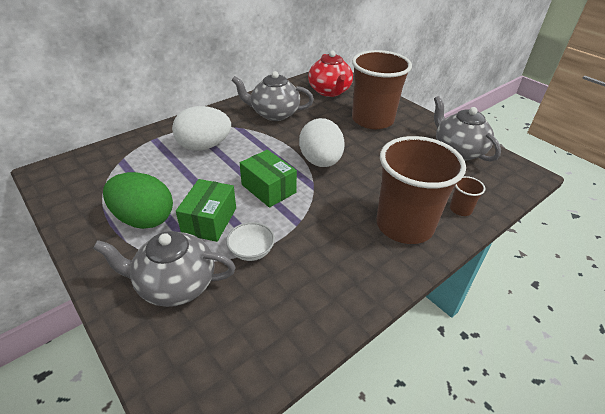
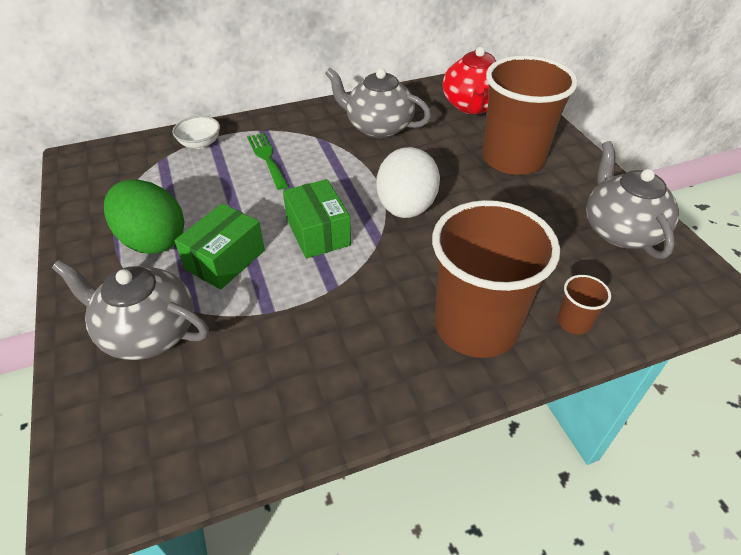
camera: 20 degrees right, 5 degrees up
white egg [172,106,231,151] -> green fork [247,133,288,190]
white bowl [226,222,275,261] -> white bowl moved to [172,116,220,149]

